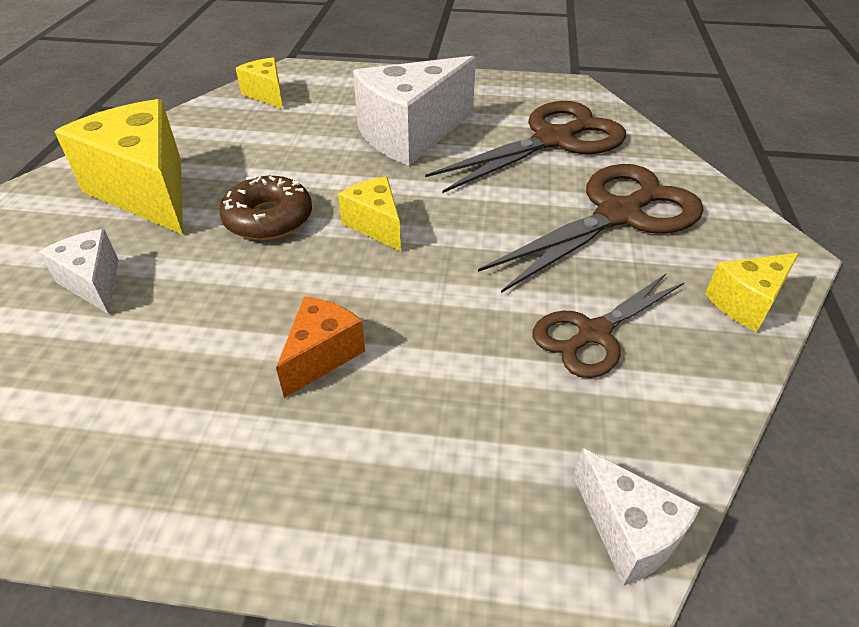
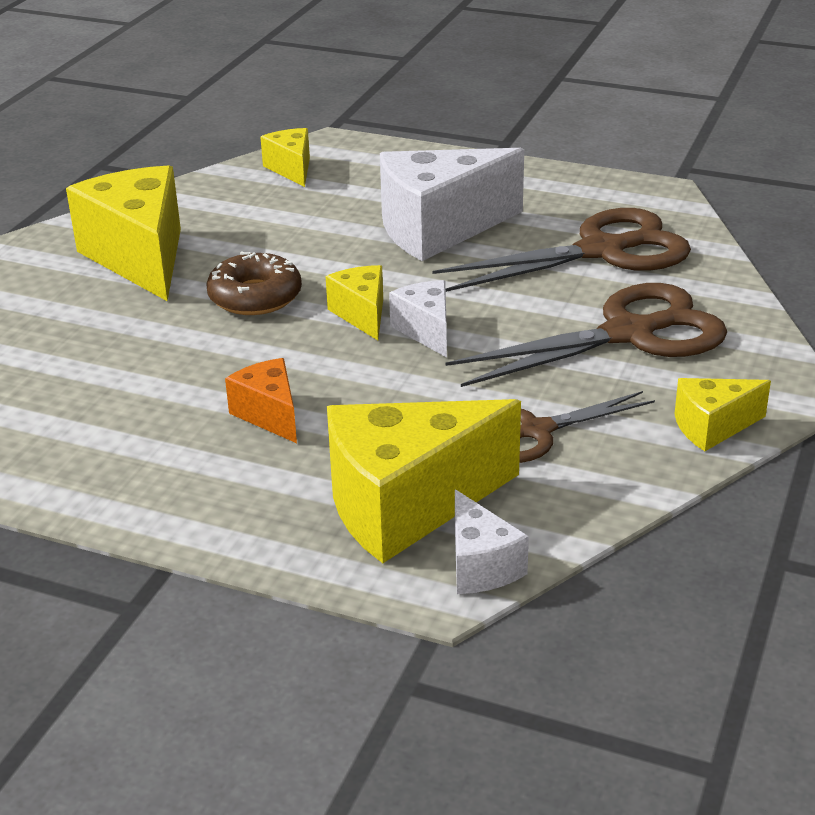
camera: 15 degrees right, 10 degrees down
white cheese [39,229,118,314] -> white cheese moved to [389,280,447,358]
orange cheese [276,297,365,398] -> orange cheese turned 75 degrees counterclockwise [225,358,297,443]
none -> yellow cheese [327,399,521,563]

